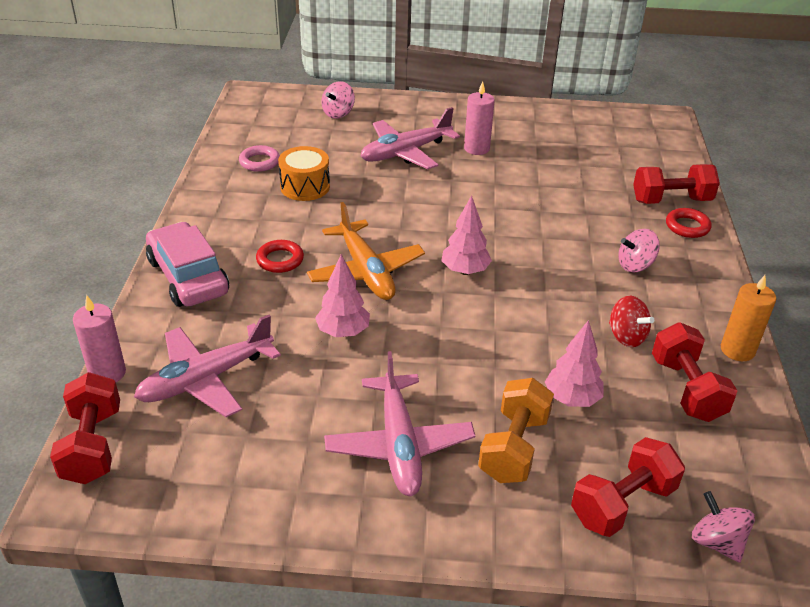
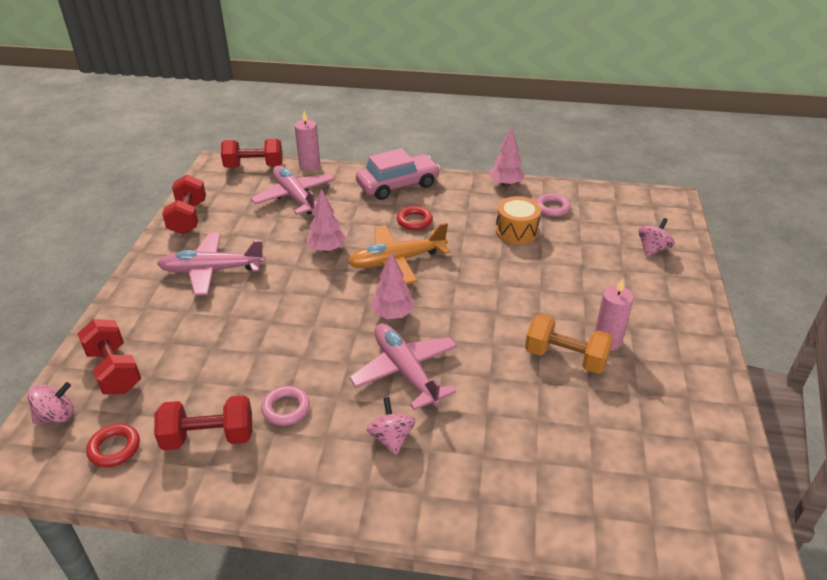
camera: 95 degrees right, 0 degrees up
pink spinning top [321,81,355,119] -> pink spinning top turned 90 degrees clockwise [638,218,674,257]
pink plane [361,107,460,169] -> pink plane moved to [349,323,457,410]
orange dumbbell [478,378,554,483] -> orange dumbbell moved to [525,314,613,374]
pink tree [545,320,604,407] -> pink tree moved to [490,127,525,187]
red spinning top [609,296,654,347] -> pink ring [261,386,310,426]
red dumbbell [633,164,720,204] -> red dumbbell moved to [162,175,206,234]
red ring [666,208,712,238] -> red ring moved to [86,424,140,467]
orange candle [721,275,776,361] -> none

